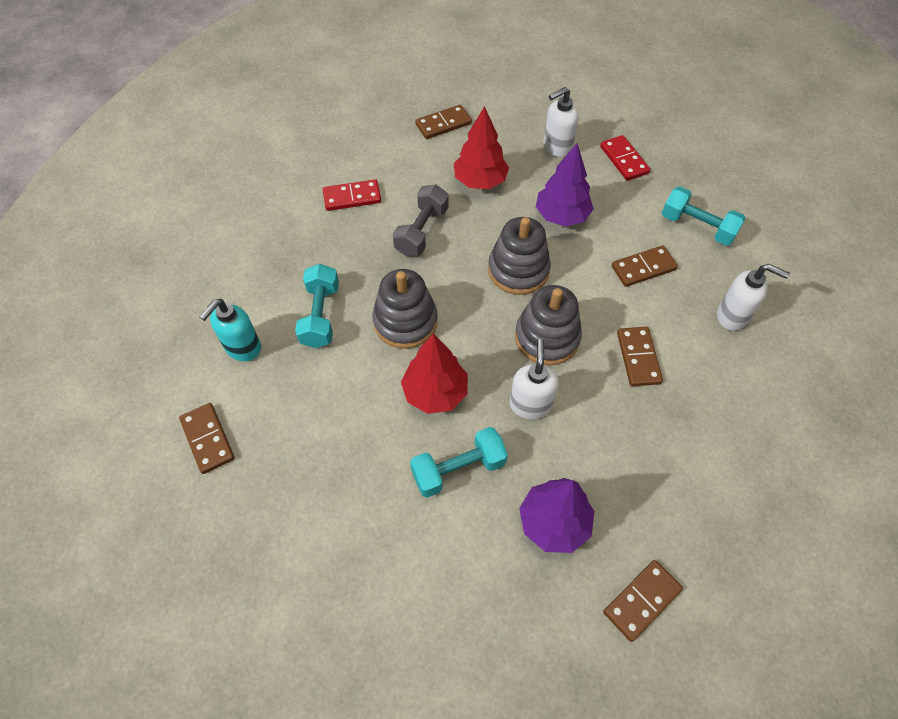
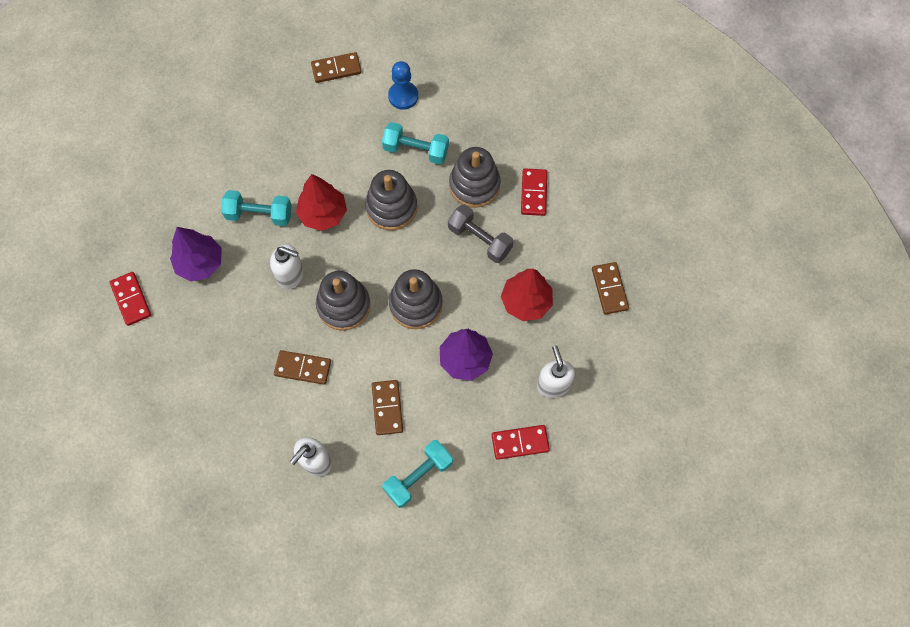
camera: 105 degrees right, 10 degrees up
turquoise soap dispenser [199,299,261,361] -> blue pawn [388,61,418,110]
turquoise dumbbell [410,427,508,498] -> turquoise dumbbell turned 75 degrees counterclockwise [221,190,292,226]
brown domino [603,560,683,642] -> red domino [110,272,151,326]
none -> grey stacking toy [449,147,501,208]

